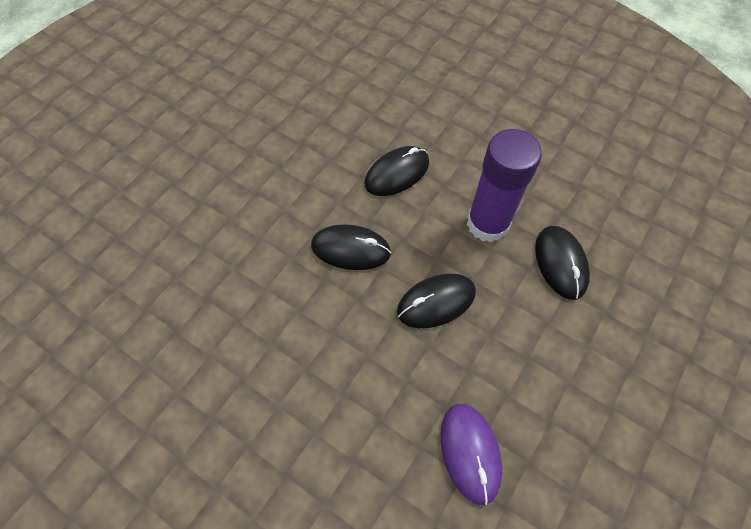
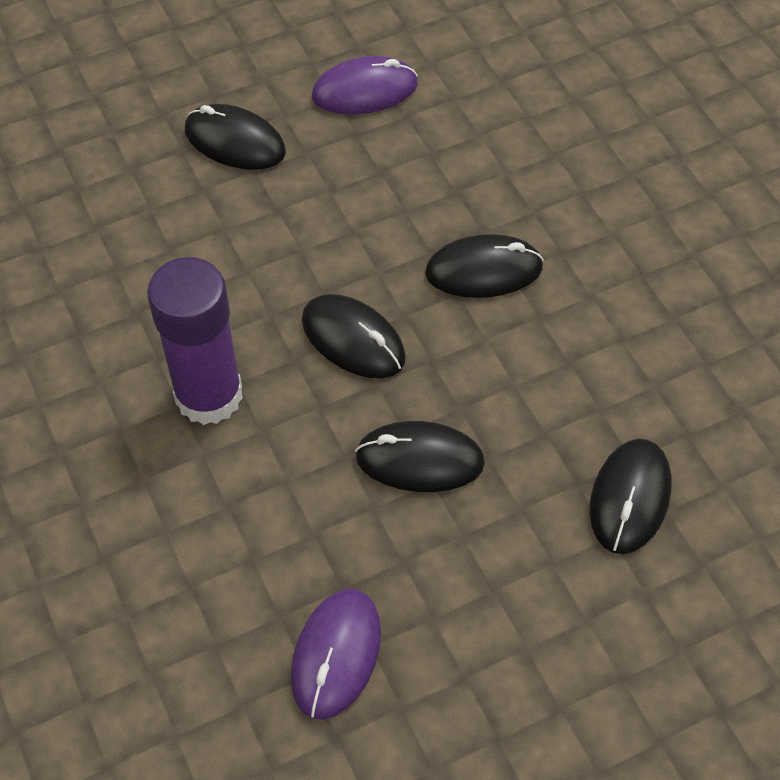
camera: 30 degrees right, 5 degrees down
purple glue stick [467,129,542,242] -> purple glue stick moved to [147,257,243,425]
none -> black mouse [185,104,286,170]
none -> purple mouse [312,56,418,115]

